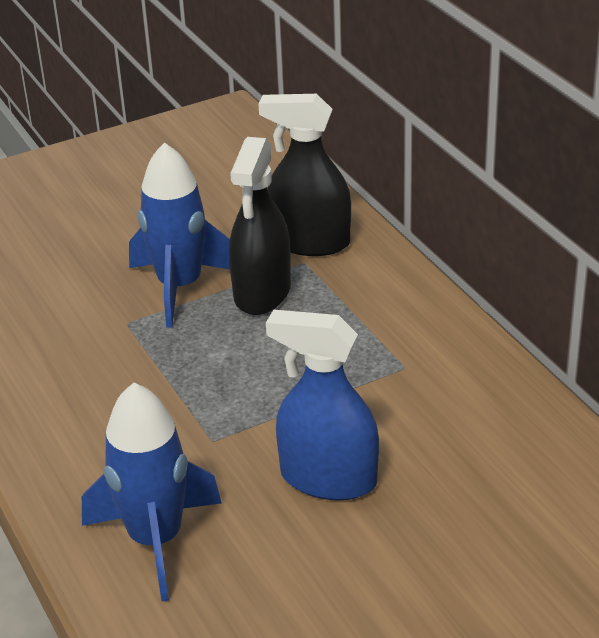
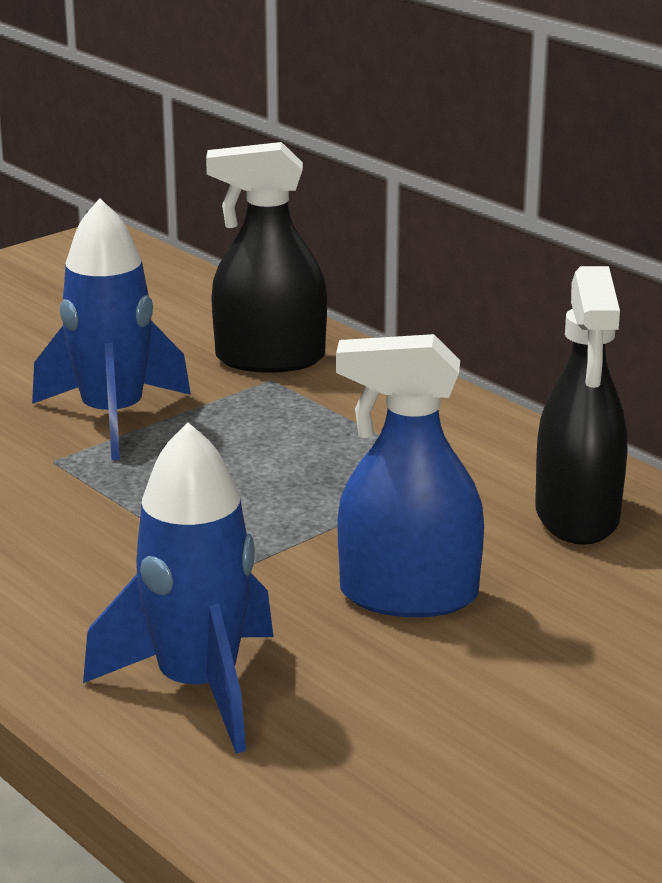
camera: 15 degrees left, 10 degrees down
black spray bottle [229,137,291,315] -> black spray bottle moved to [535,266,627,545]

